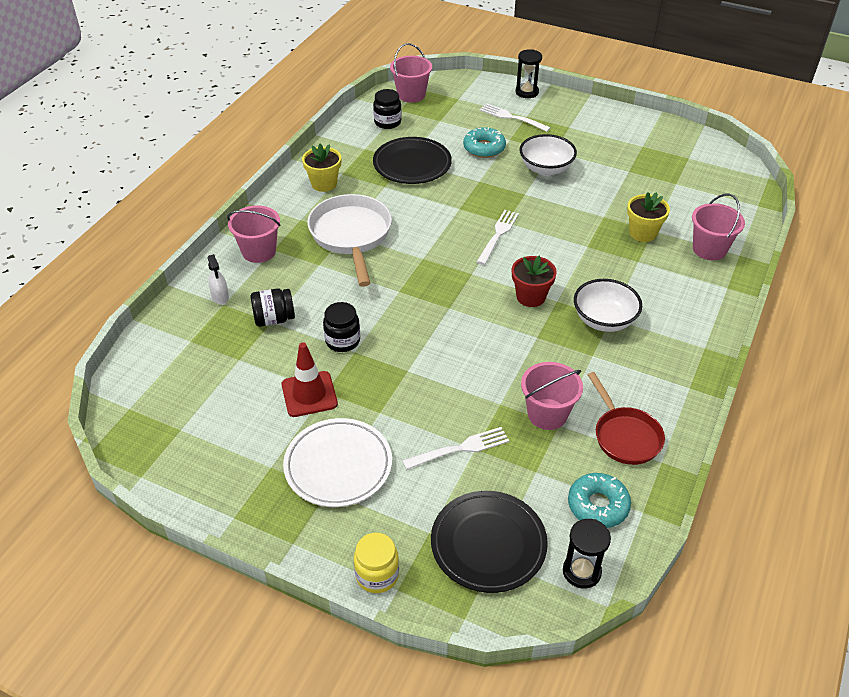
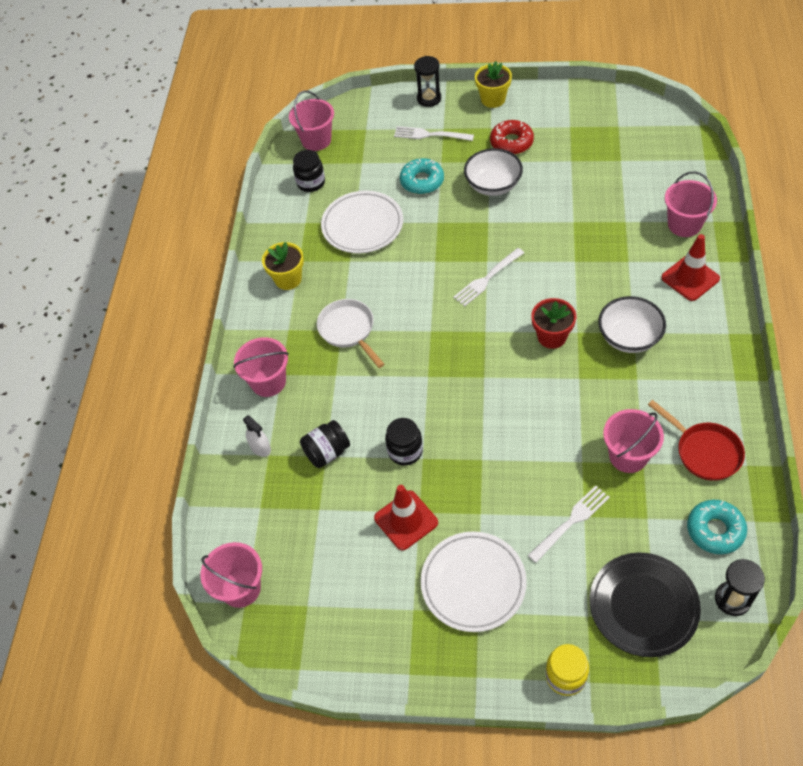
camera: 15 degrees left, 10 degrees up
white pan [307,194,392,287] -> white pan [317,299,385,368], size x0.66
black plate [373,137,452,184] -> white plate [321,191,403,253]
white fork [477,210,519,265] -> white fork turned 135 degrees counterclockwise [453,248,524,306]
yellow flower pot [627,192,670,242] -> yellow flower pot moved to [475,61,512,108]
none -> pink bucket [200,542,262,608]
none -> red donut [490,120,534,154]
none -> red traffic cone [661,234,720,301]

